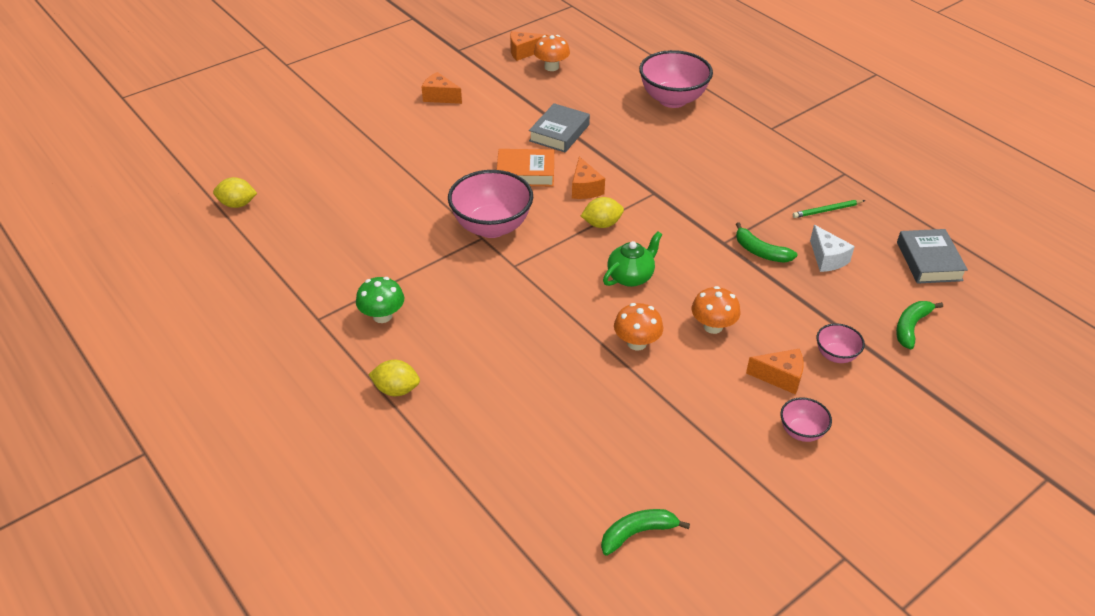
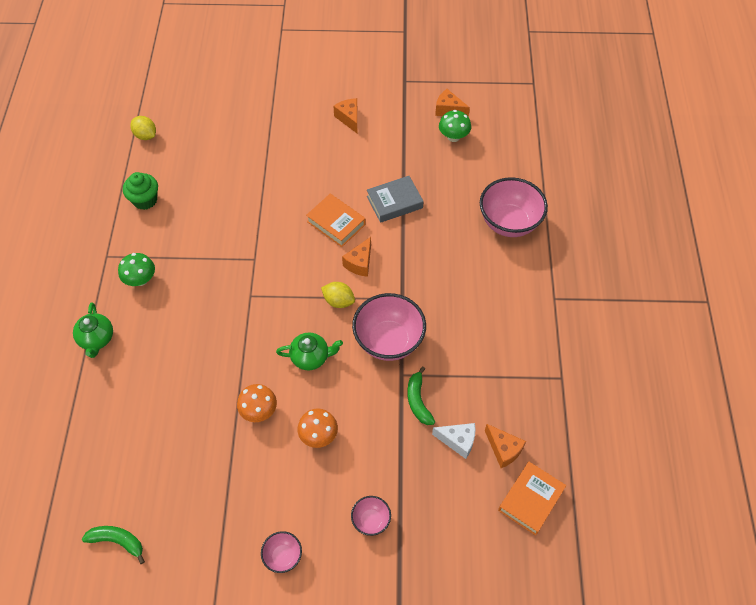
camera: 40 degrees right, 15 degrees up
yellow lemon [368,360,420,396] -> green teapot [73,302,113,358]
pink bowl [448,170,533,238] -> pink bowl moved to [352,293,426,361]
orange mushroom [534,35,570,71] -> green mushroom [439,110,471,142]
orange cheese [746,349,804,395] -> orange cheese moved to [485,424,526,468]
green pencil [793,200,865,218] -> none
white cheese [810,225,855,272] -> white cheese turned 90 degrees counterclockwise [432,423,476,459]
green banana [896,301,943,349] -> none
grey book [897,229,968,284] -> orange book [498,462,566,536]
none -> green cupcake [123,172,158,210]

